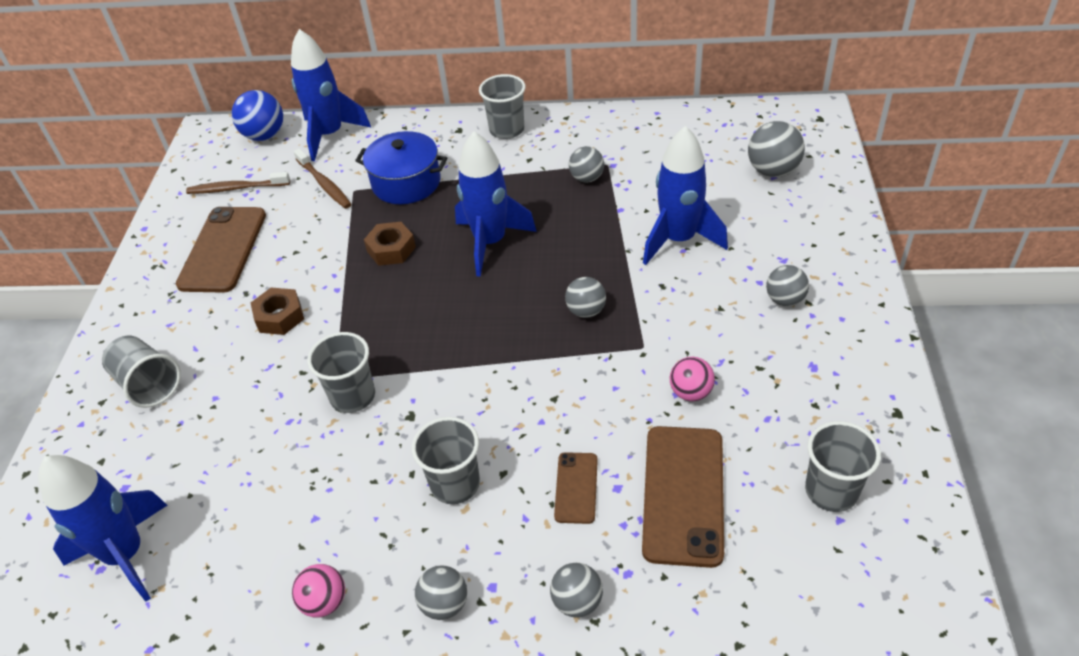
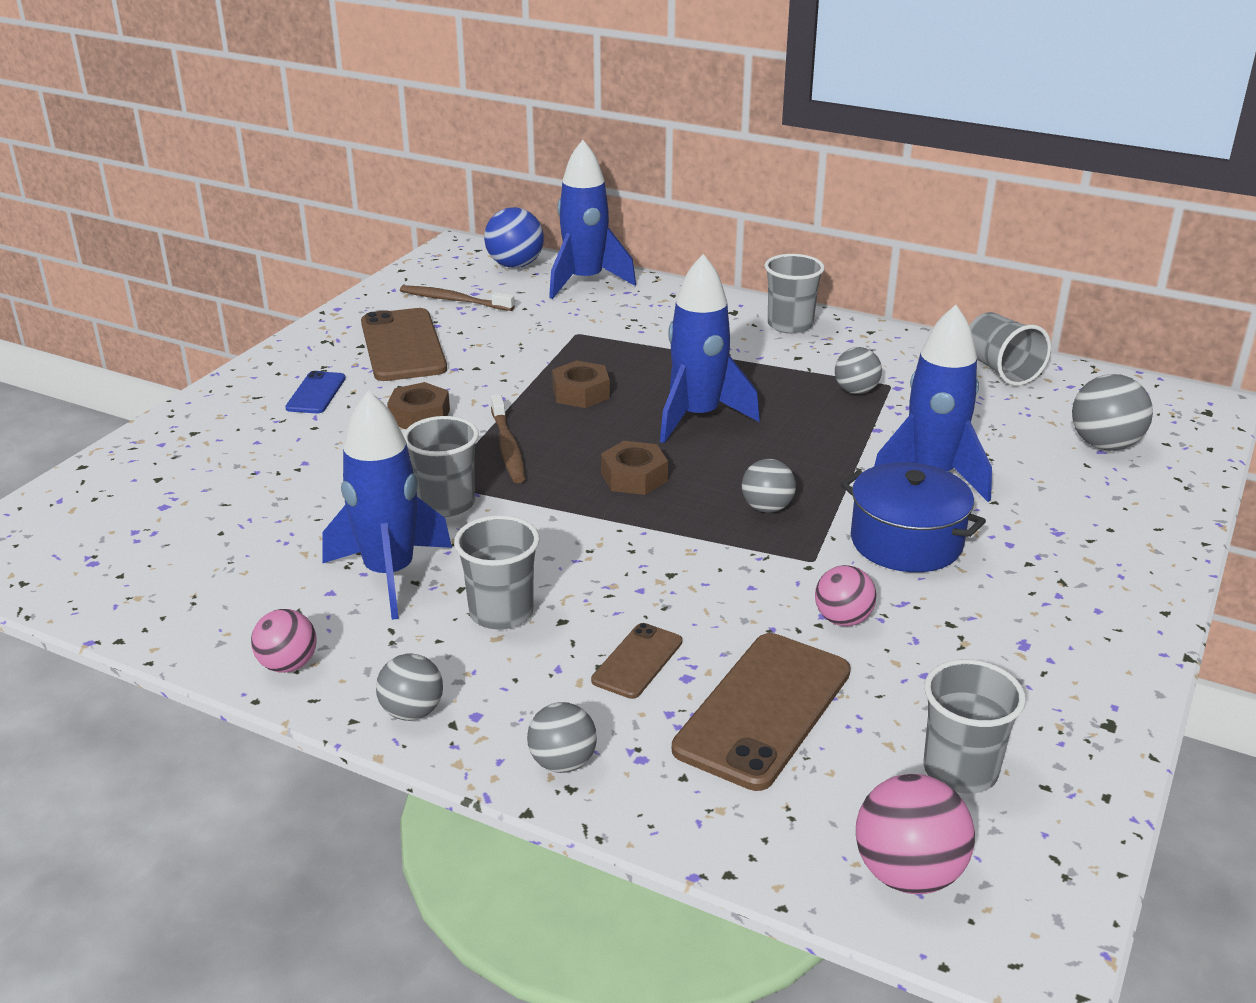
camera: 20 degrees right, 15 degrees down
blue rocket [39,455,167,602] -> blue rocket moved to [322,390,452,620]
grey cup [102,336,181,408] -> grey cup moved to [969,312,1051,386]
brown phone [176,207,266,293] -> brown phone turned 45 degrees counterclockwise [361,308,447,381]
brown toothbrush [294,148,352,209] -> brown toothbrush moved to [491,394,525,483]
blue pot [355,131,447,204] -> blue pot moved to [841,462,986,572]
grey ball [766,265,809,306] -> none
none -> blue phone [285,371,346,413]
none -> brown nut [601,441,668,495]
none -> pink ball [856,774,975,894]

